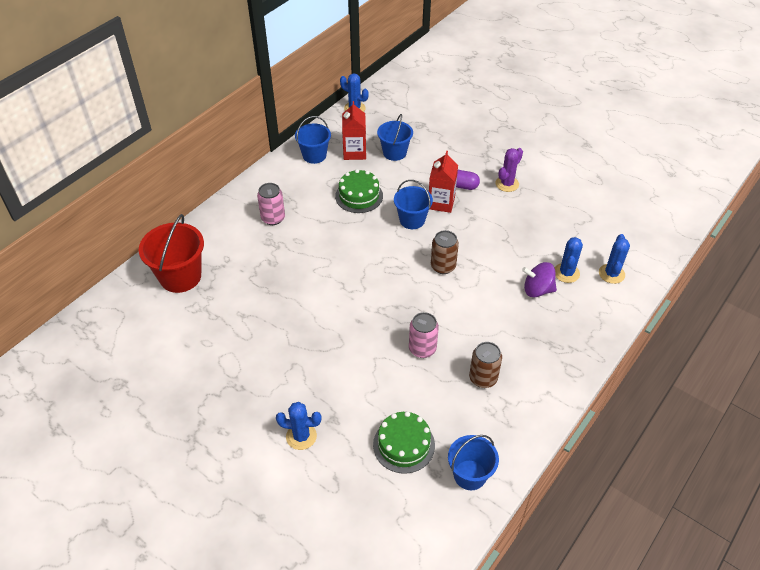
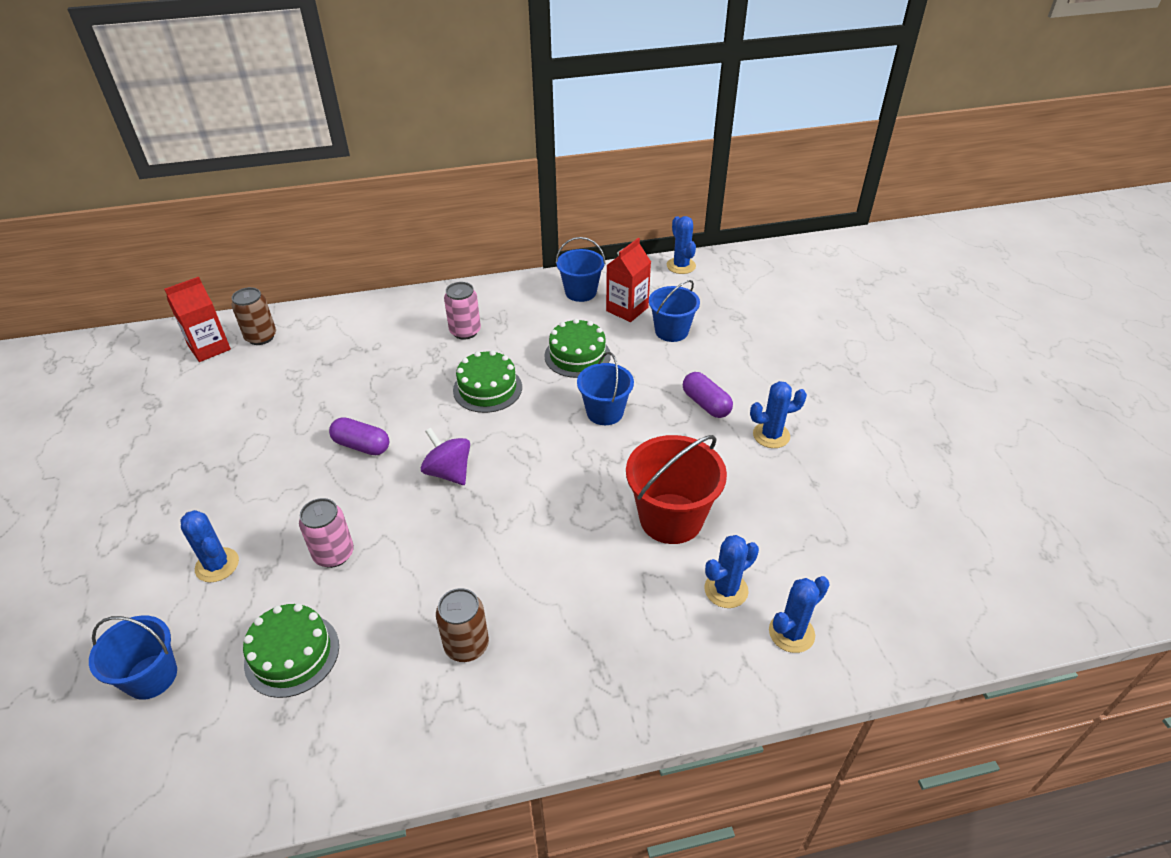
camera: 40 degrees right, 5 degrees down
red bucket [139,214,204,293] -> red bucket moved to [626,435,727,544]
pink can [409,312,439,358] -> pink can moved to [299,498,354,568]
red carton [429,151,458,213] -> red carton moved to [164,277,231,362]
brown can [431,230,459,274] -> brown can moved to [231,287,276,345]
blue bucket [448,435,499,490] -> blue bucket moved to [89,616,177,700]
purple cactus [495,148,523,192] -> blue cactus [750,381,807,448]
purple spinning top [522,262,557,297] -> purple spinning top moved to [421,428,470,485]
none -> purple capsule [329,417,389,455]
none -> green cake [453,350,522,413]

